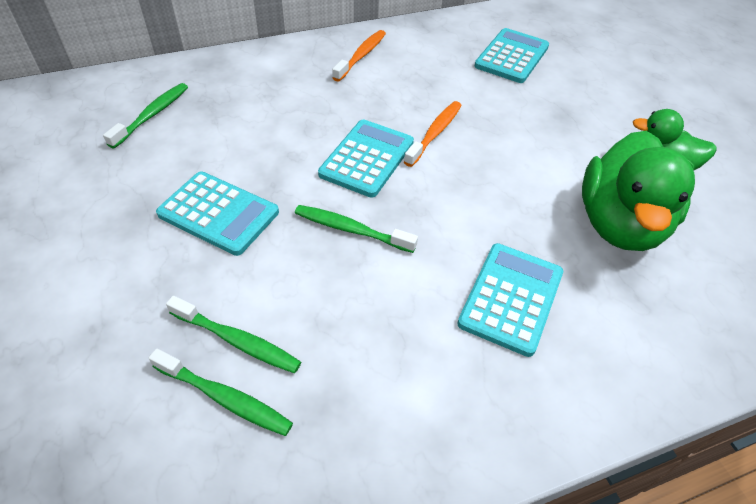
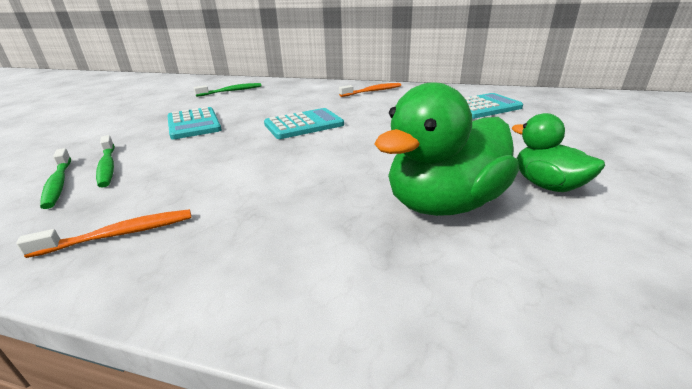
camera: 40 degrees right, 20 degrees down
green toothbrush [295,205,418,253] -> none
orange toothbrush [404,101,462,167] -> orange toothbrush moved to [16,209,192,258]
turquoise calculator [457,243,563,357] -> none

